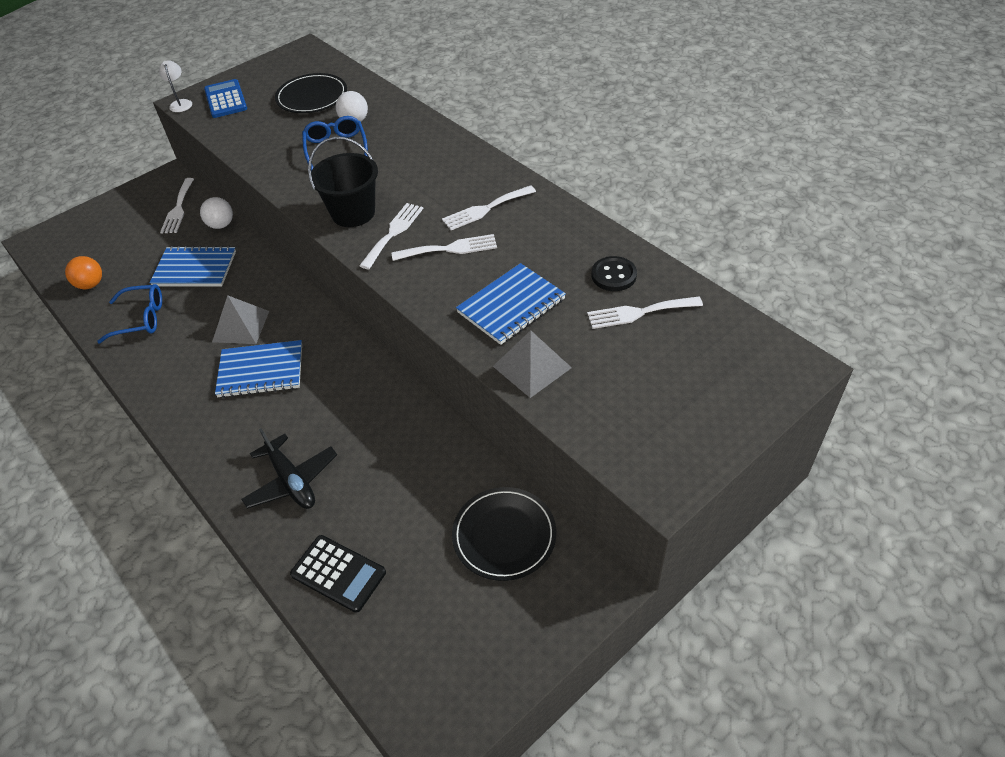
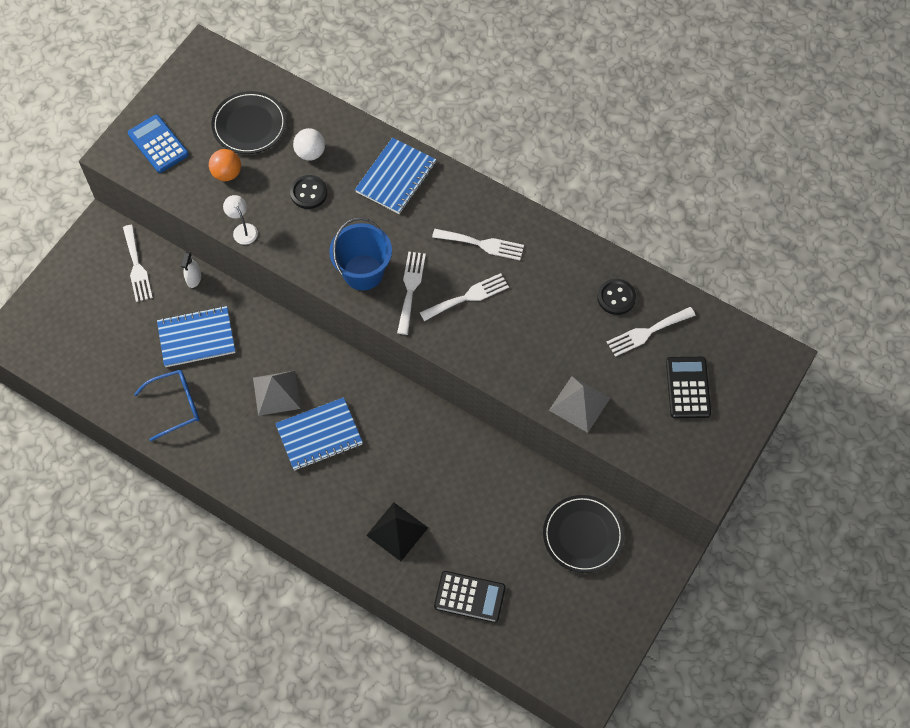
camera: 20 degrees left, 15 degrees up
orange ball [65,256,102,289] -> orange ball moved to [209,149,241,181]
white lamp [159,60,192,112] -> white lamp moved to [223,195,258,245]
white ball [200,197,233,229] -> white spray bottle [181,252,201,288]
black plane [241,428,337,509] -> black pyramid [366,502,428,561]
blue glasses [302,116,368,171] -> black button [290,175,327,209]
black bucket [308,137,378,227] -> blue bucket [329,217,392,291]
white fork [442,185,536,230] -> white fork turned 120 degrees counterclockwise [432,229,524,260]
blue notebook [456,263,566,345] -> blue notebook moved to [355,138,436,214]
none -> black calculator [666,357,711,418]

